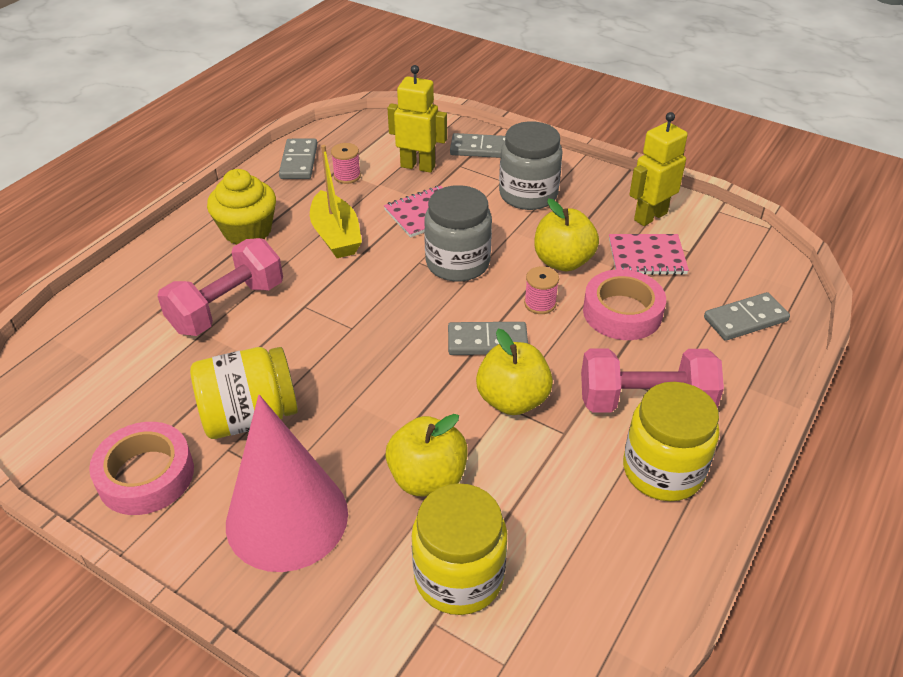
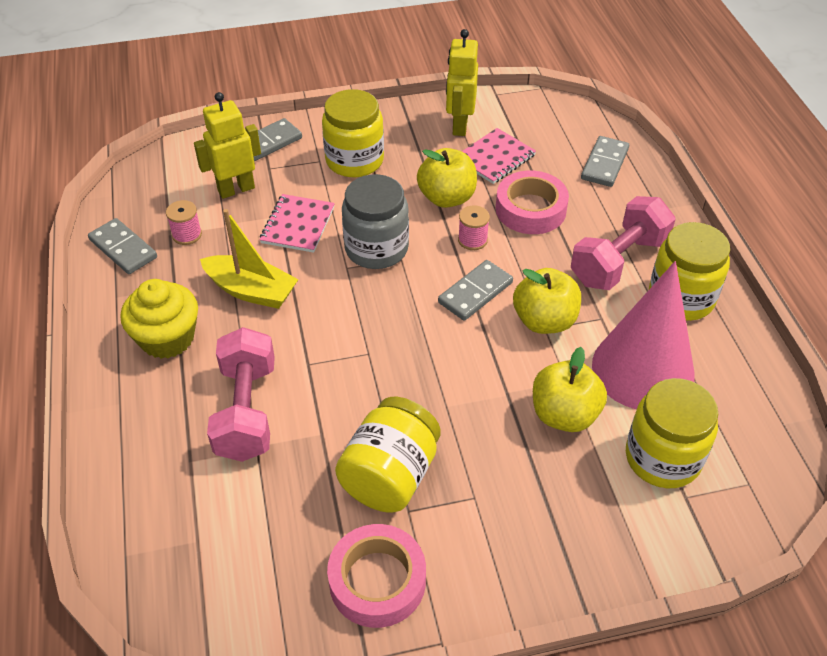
camera: 45 degrees left, 5 degrees up
pink cone [226,395,348,572] -> pink cone moved to [592,261,695,410]
grey jar [499,121,563,210] -> yellow jar [322,89,384,177]

